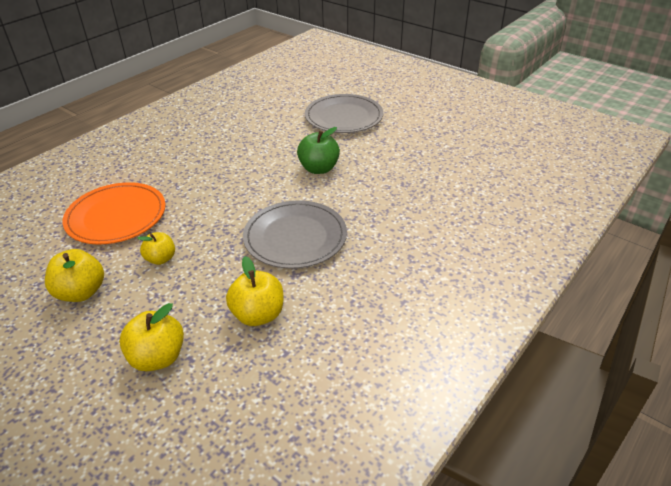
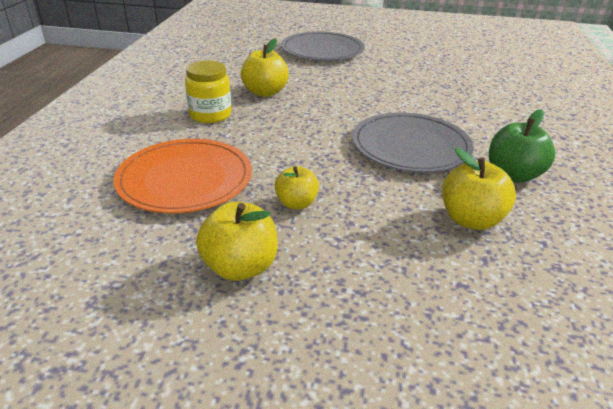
camera: 30 degrees left, 5 degrees down
yellow apple [119,303,184,371] -> yellow apple moved to [241,38,289,97]
green apple [297,127,340,174] -> green apple moved to [489,109,556,183]
none -> yellow jar [185,61,232,123]

